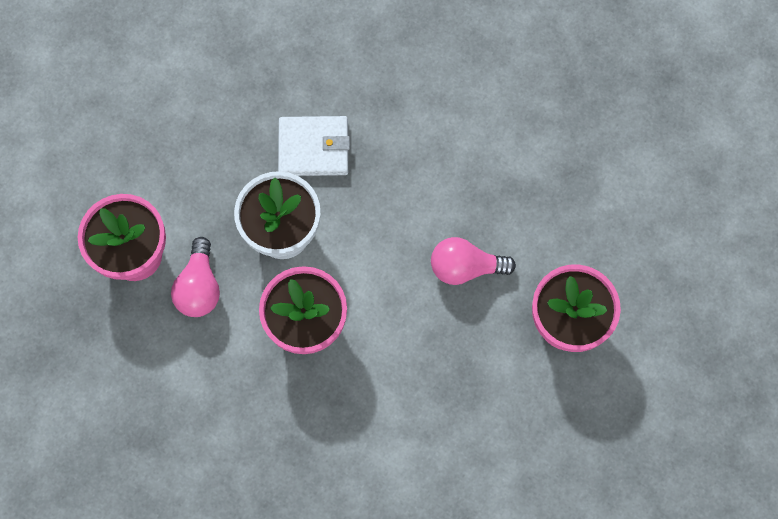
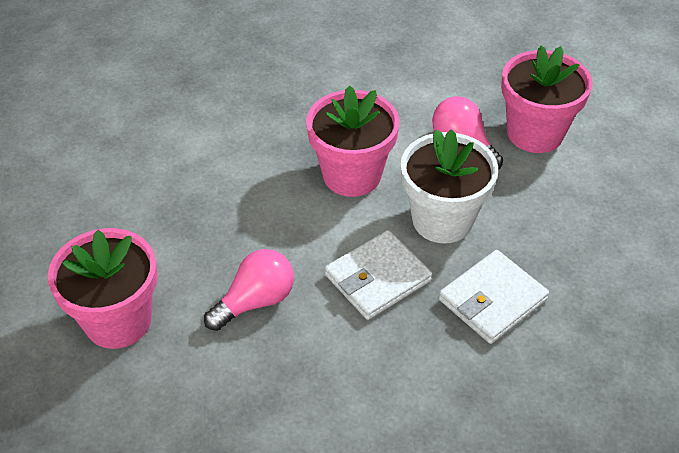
camera: 140 degrees right, 25 degrees down
none -> white wallet [325,230,432,320]

